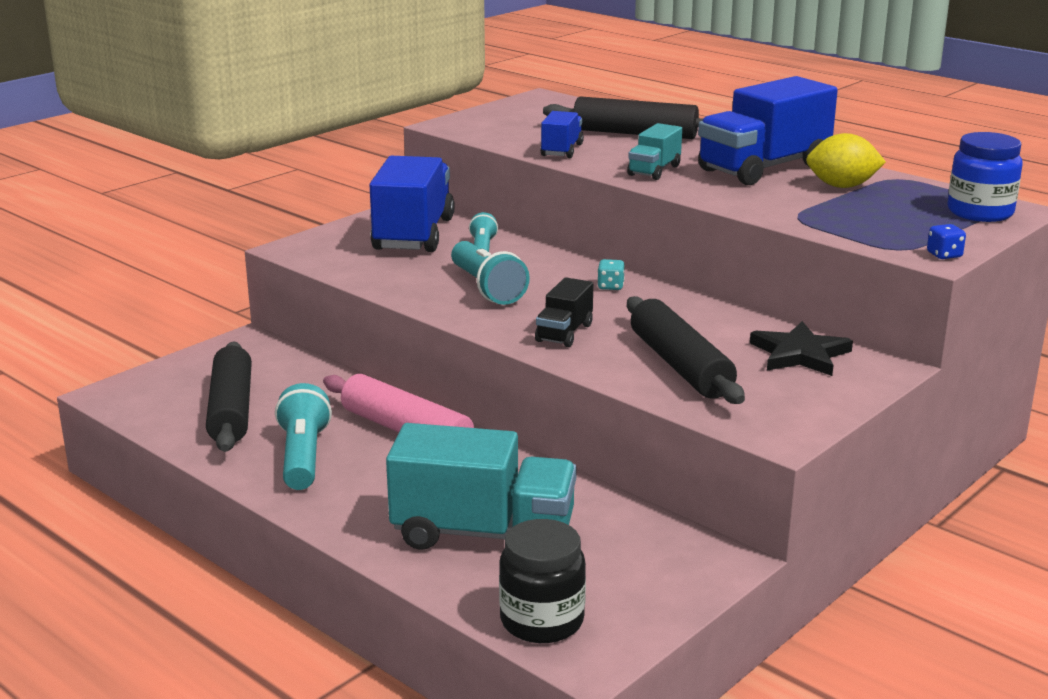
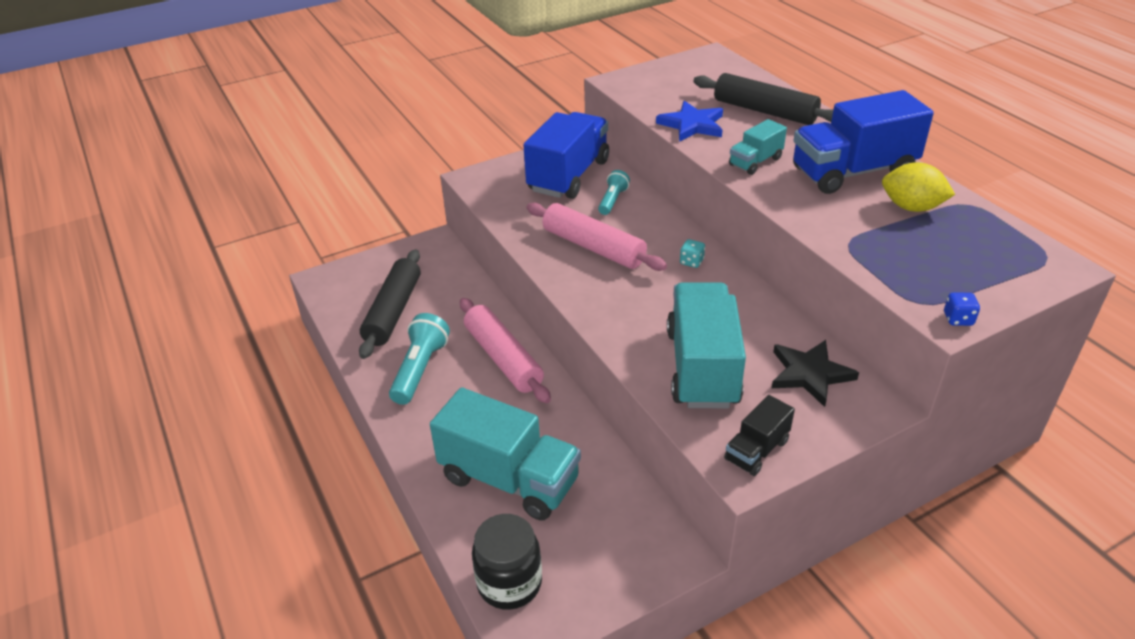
camera: 20 degrees right, 15 degrees up
turquoise flashlight [451,241,530,305] -> pink rolling pin [527,203,667,271]
black truck [535,277,593,347] -> black truck moved to [724,395,795,476]
blue truck [540,111,584,158] -> blue star [656,101,723,142]
black rolling pin [627,296,745,404] -> turquoise truck [667,282,746,408]
blue jar [947,132,1023,222] -> none

